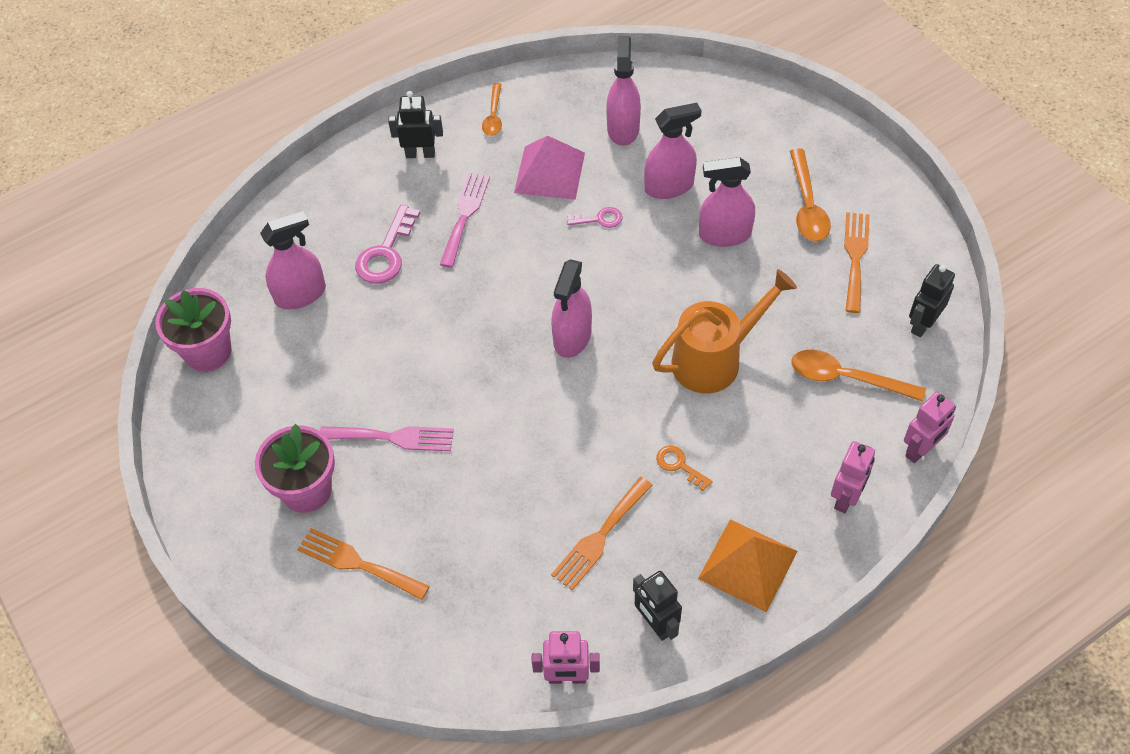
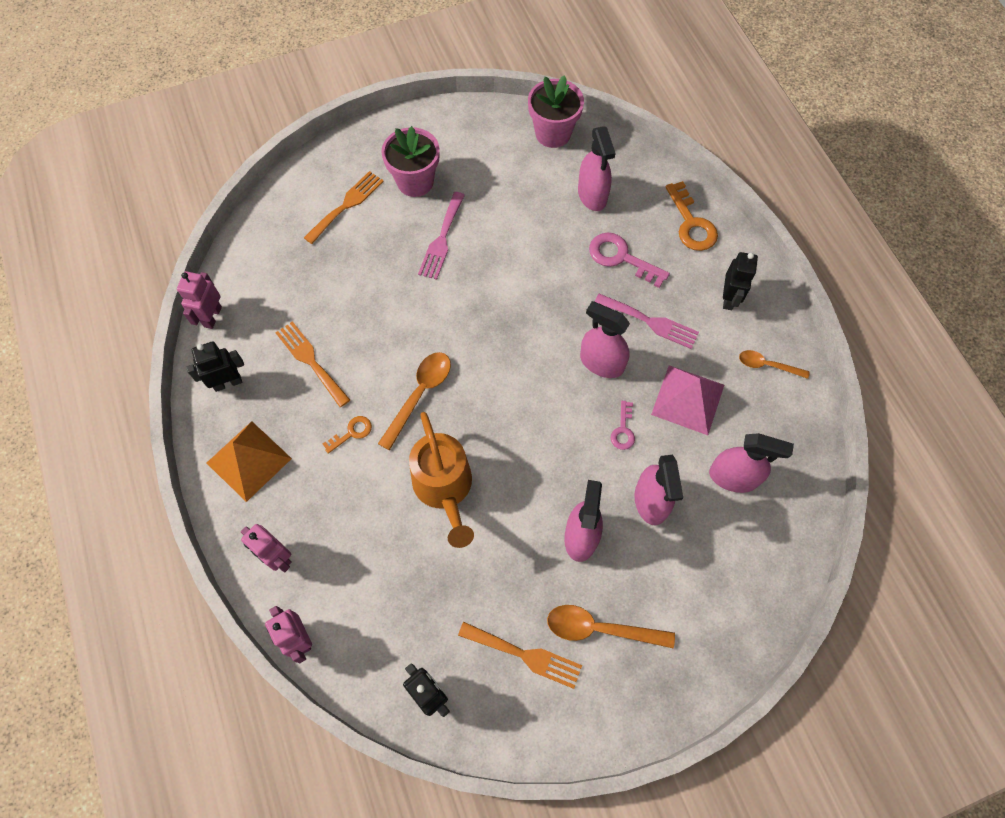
camera: 100 degrees right, 10 degrees up
pink spray bottle [551,259,592,358] -> pink spray bottle moved to [580,301,630,378]
orange spoon [791,350,926,402] -> orange spoon moved to [378,352,451,451]
none -> orange key [666,181,718,251]

